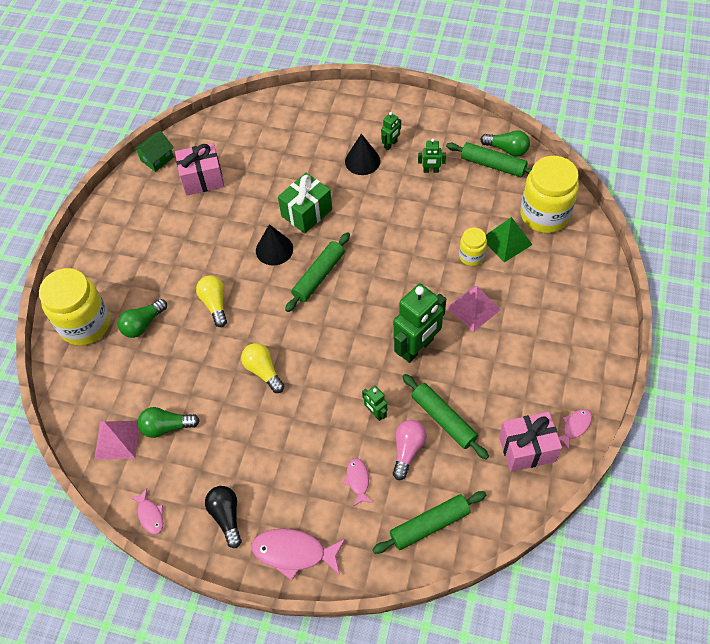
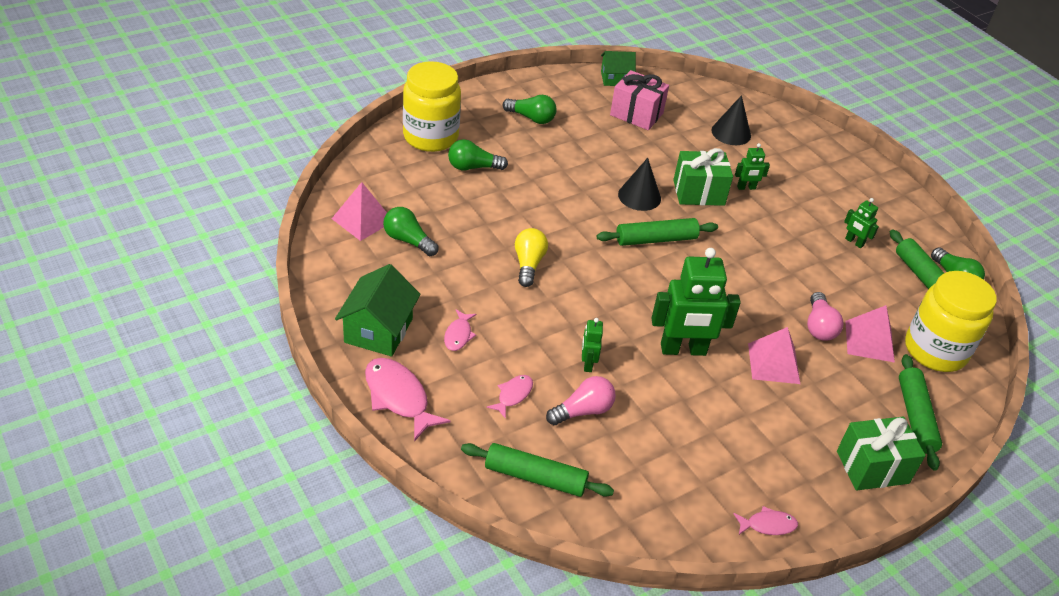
camera: 35 degrees right, 15 degrees down
pink fish [131,488,163,535] -> pink fish moved to [444,309,477,351]
yellow light bulb [196,275,227,327] -> none
black light bulb [205,486,242,548] -> green house [335,264,421,357]
black cone [345,134,380,175] -> black cone moved to [711,95,751,145]
green robot [381,112,401,150] -> green robot moved to [735,143,770,190]
green rolling pin [402,374,489,459] -> green rolling pin moved to [899,354,942,471]
yellow jar [459,227,487,266] -> pink light bulb [807,292,844,341]
green pyramid [486,217,533,262] -> pink pyramid [845,305,895,363]
pink gift [499,412,562,472] -> none
none -> green light bulb [503,95,556,124]
none -> green gift [837,417,926,490]

